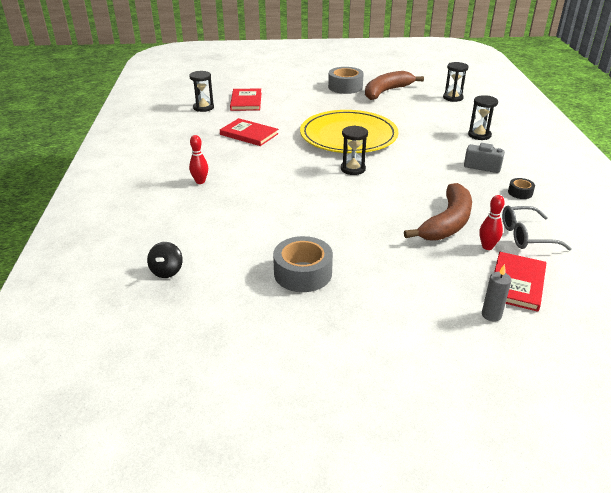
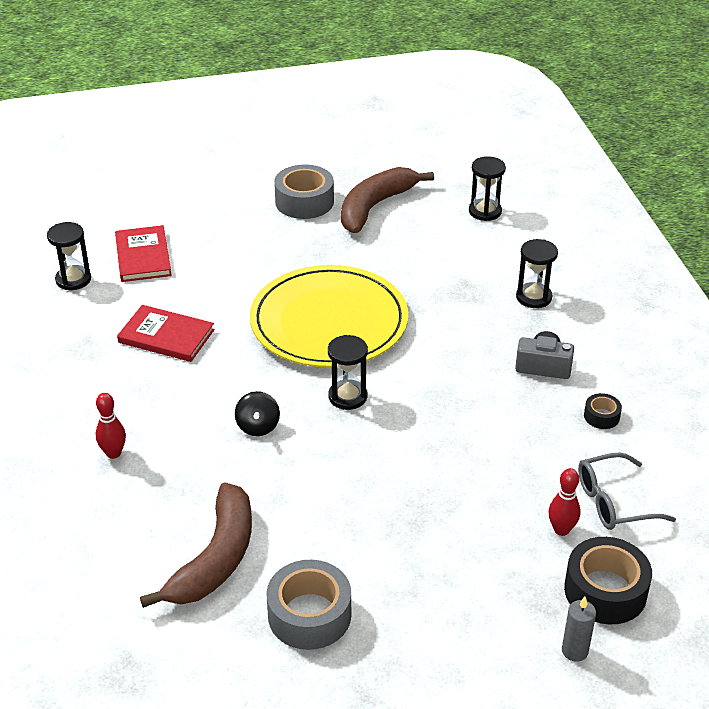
camera: 10 degrees left, 5 degrees up
black spinning top [147,242,183,278] -> black spinning top moved to [235,391,280,436]
brown banana [404,183,472,241] -> brown banana moved to [140,482,252,608]
red book [494,252,546,312] -> black tape [564,537,652,625]

